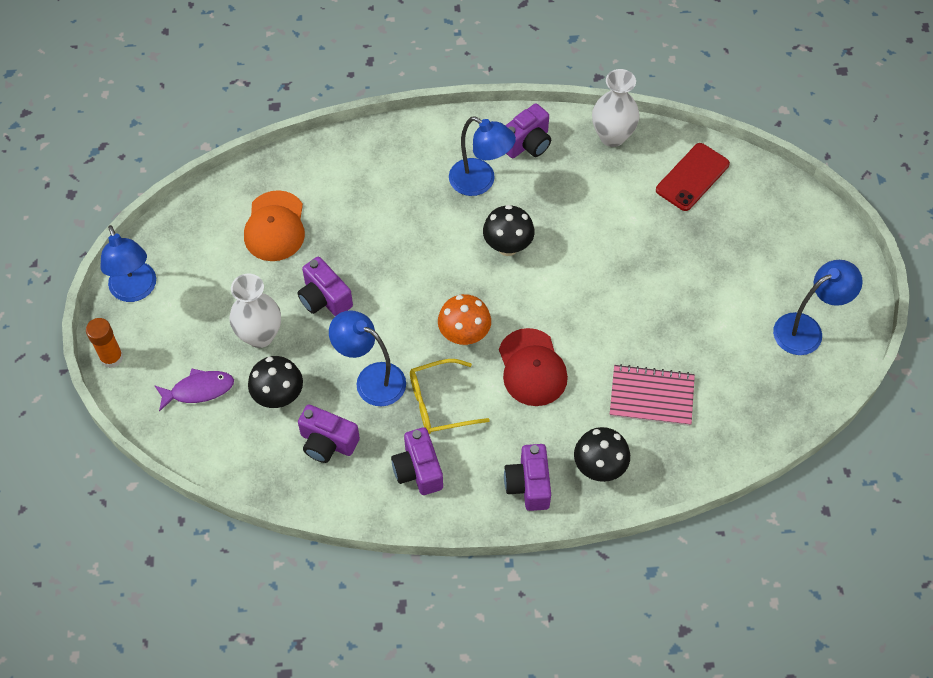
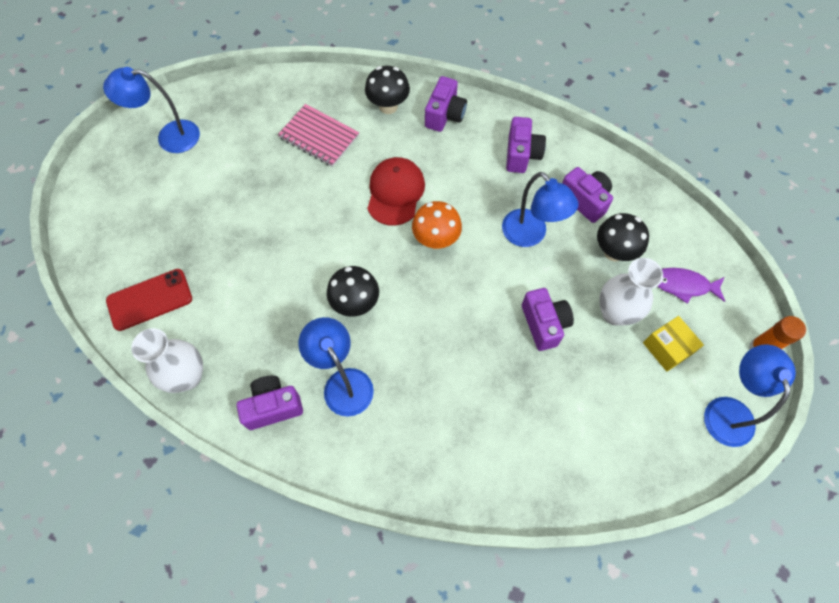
camera: 155 degrees left, 5 degrees up
orange cap [244,190,305,261] -> none
yellow glasses [410,359,490,434] -> none
none -> yellow box [643,316,704,372]

